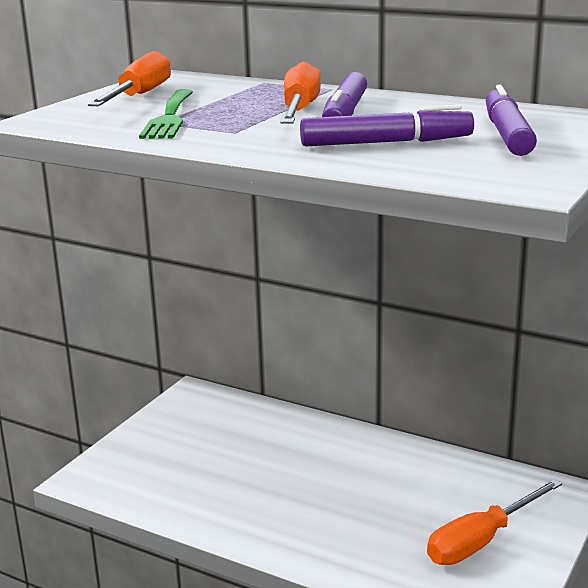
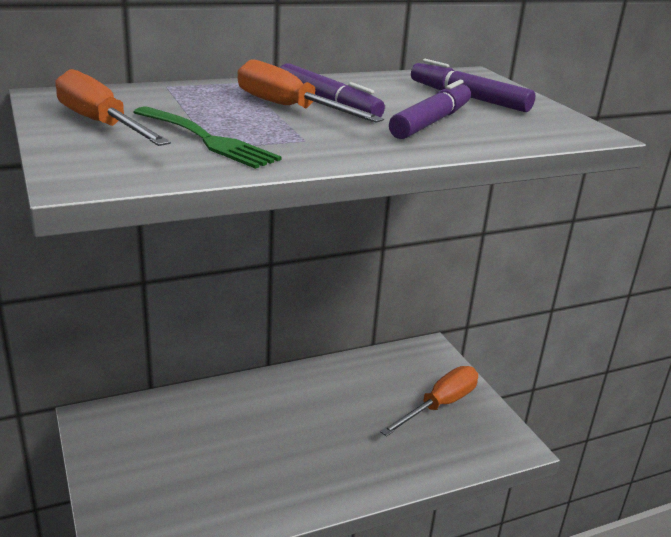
camera: 55 degrees left, 5 degrees up
orange screwdriver [427,479,562,565] -> orange screwdriver turned 135 degrees counterclockwise [380,366,478,436]

